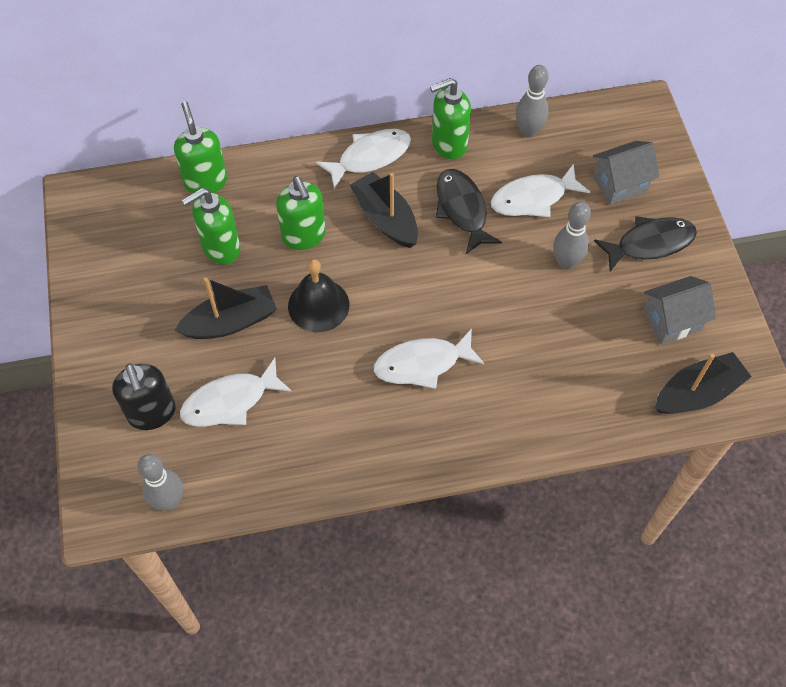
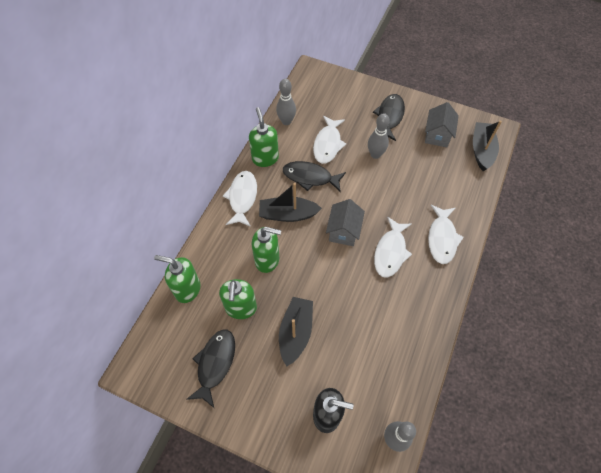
camera: 55 degrees left, 0 degrees up
white fish [180,358,292,427] -> white fish moved to [428,205,464,264]
black bell [288,259,349,332] -> none
green soap dispenser [430,78,471,159] -> green soap dispenser turned 150 degrees clockwise [249,107,279,167]
grey house [593,141,659,205] -> grey house moved to [326,199,365,246]
none -> black fish [186,330,235,408]

